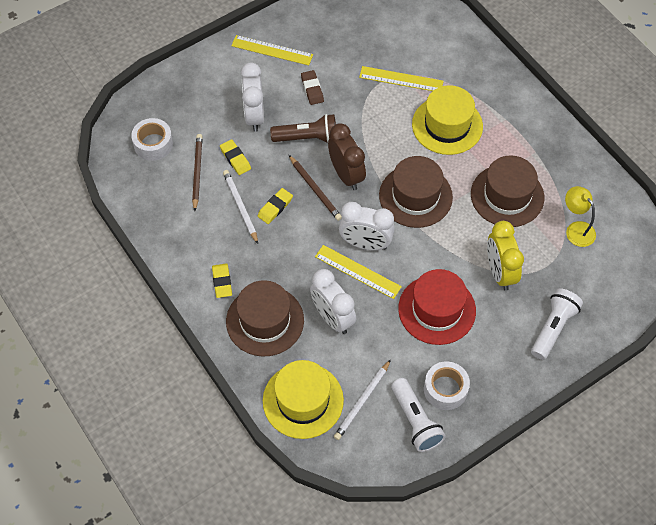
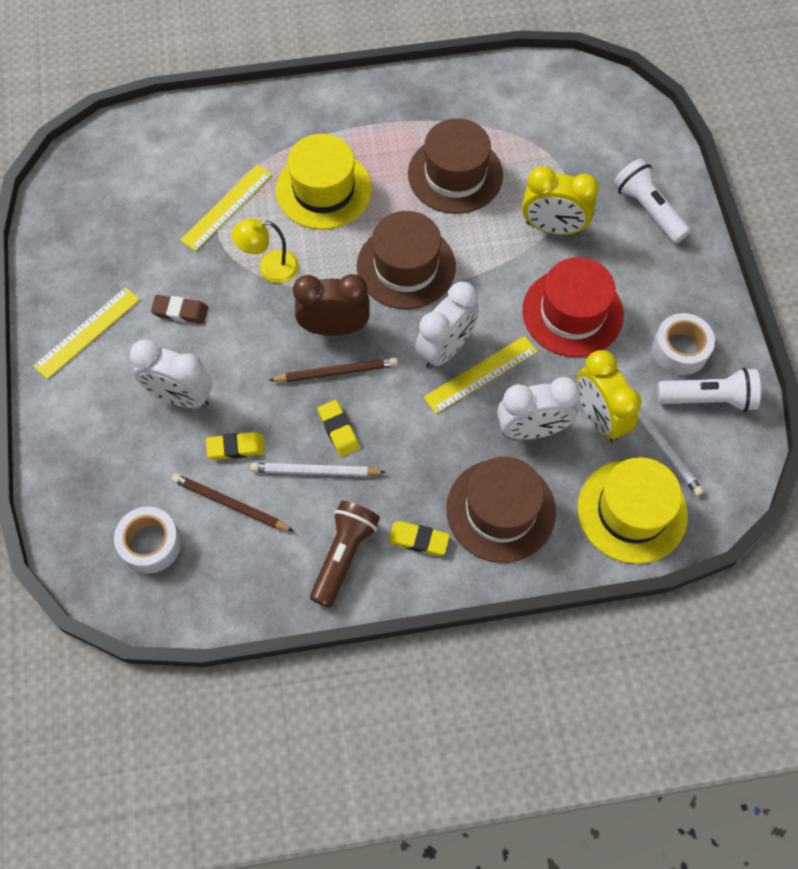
camera: 65 degrees left, 5 degrees up
brown flashlight [270,114,336,143] -> brown flashlight moved to [310,501,380,608]
yellow lamp [565,186,596,247] -> yellow lamp moved to [232,219,299,283]
none -> yellow clock [576,350,641,442]

